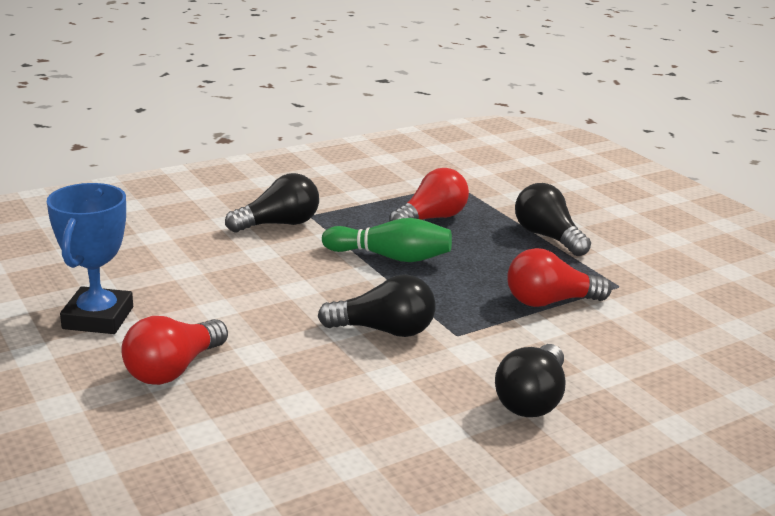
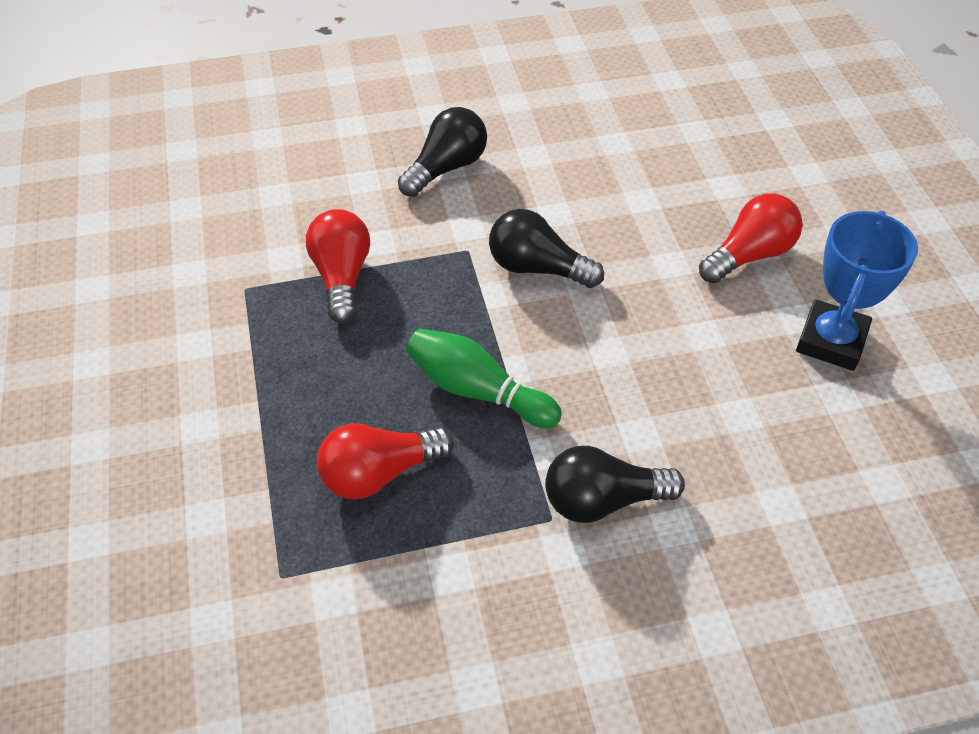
camera: 160 degrees left, 25 degrees up
red light bulb [507,248,612,307] -> red light bulb turned 105 degrees counterclockwise [306,209,370,323]
black light bulb [515,183,591,256] -> none

